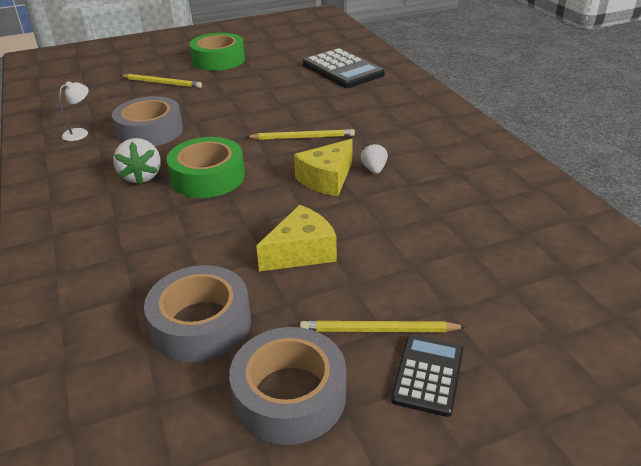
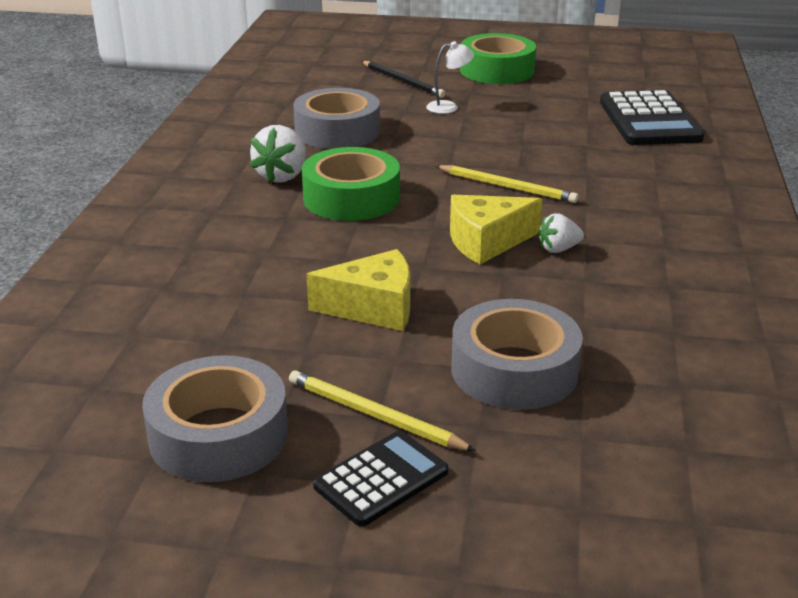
camera: 30 degrees right, 5 degrees down
white lamp [59,81,89,141] -> white lamp moved to [426,41,474,114]
yellow pencil [120,74,202,88] -> black pencil [361,61,446,98]
grey tape [144,265,251,362] -> grey tape moved to [451,299,583,410]
white strawberry [360,143,388,174] -> white strawberry turned 135 degrees counterclockwise [538,213,584,253]

